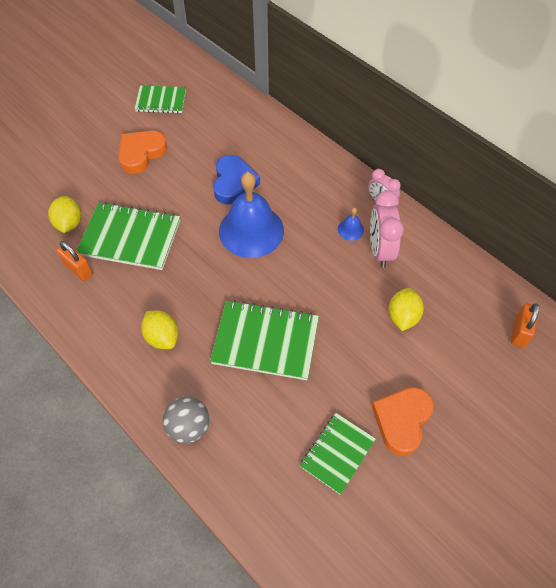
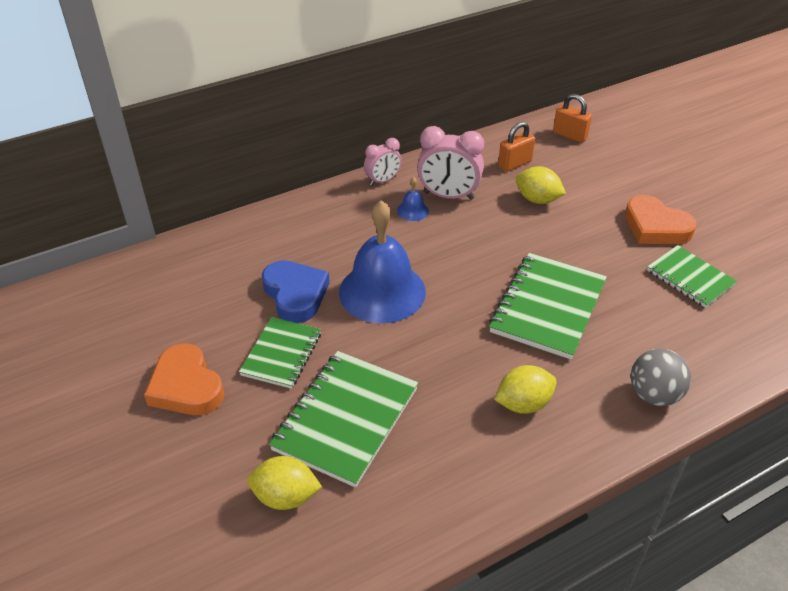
camera: 75 degrees left, 15 degrees down
orange padlock [56,241,93,281] -> orange padlock moved to [498,122,535,172]
green notebook [134,85,186,113] -> green notebook moved to [239,317,321,389]
blue heart [213,155,260,205] -> blue heart turned 45 degrees clockwise [262,260,330,323]

